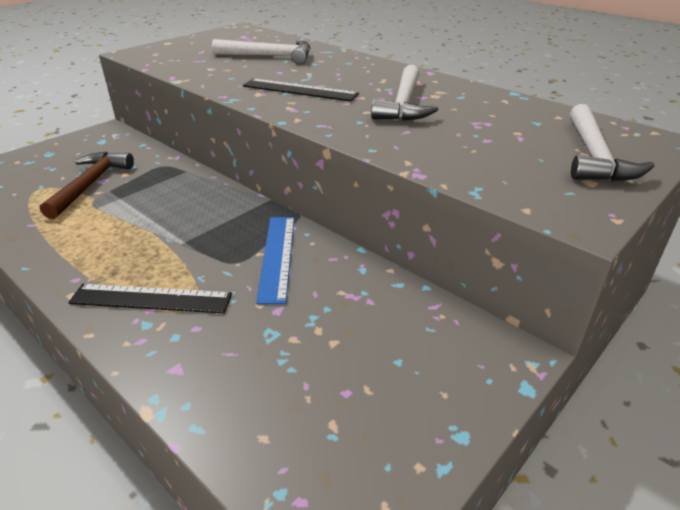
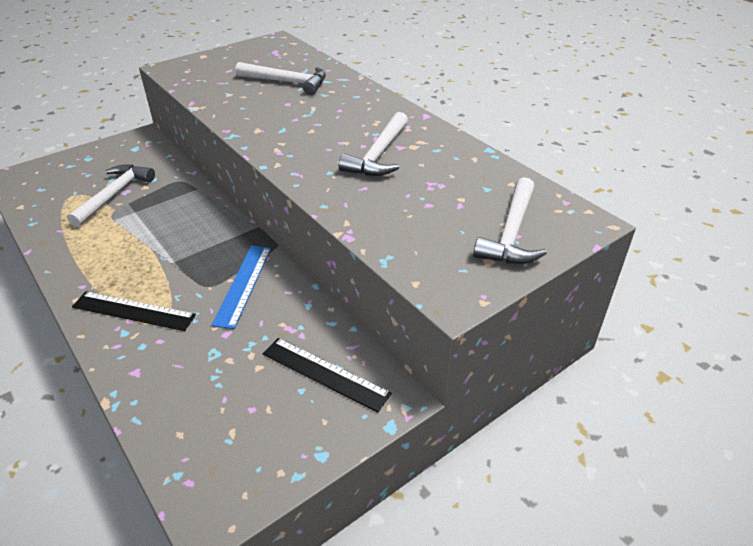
camera: 10 degrees right, 5 degrees up
brown hammer [40,152,134,219] -> white hammer [67,165,155,227]
black ruler [243,79,359,101] -> black ruler moved to [263,338,392,412]

